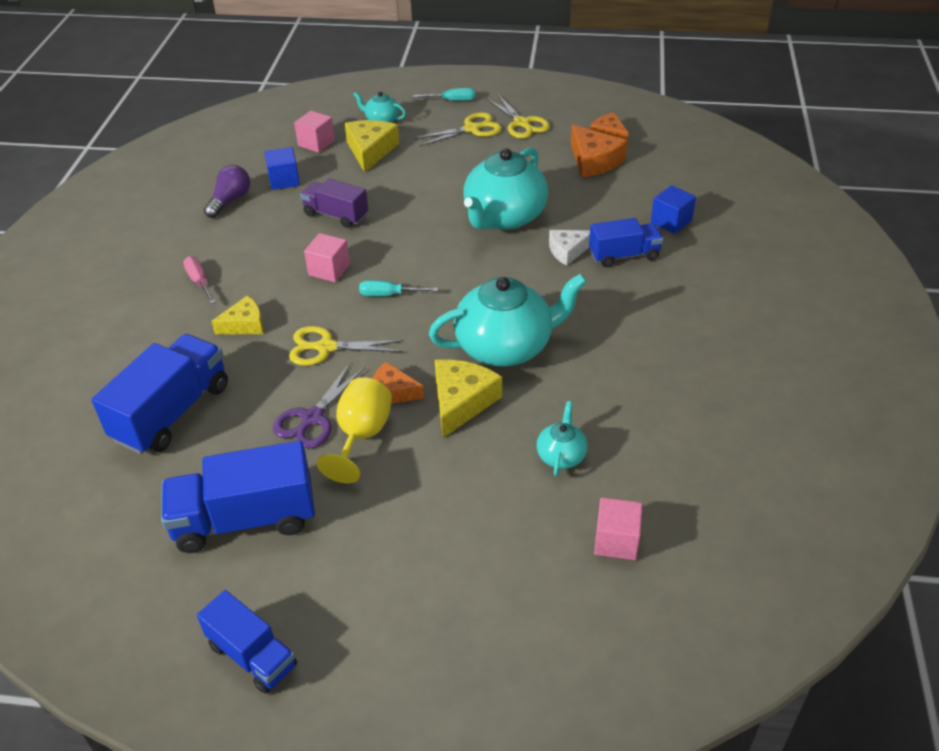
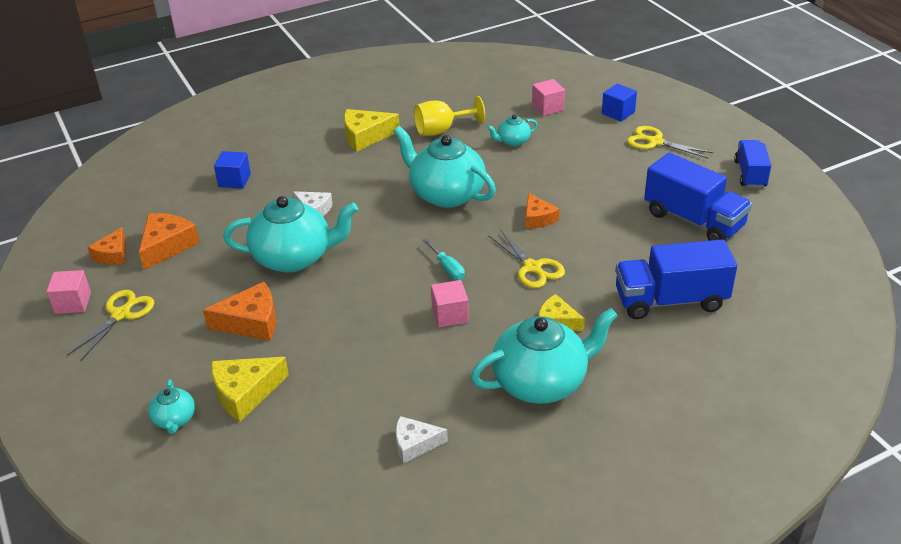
camera: 125 degrees left, 5 degrees down
pink screwdriver [183,256,216,304] -> turquoise teapot [471,308,618,404]
purple light bulb [204,165,250,218] -> white cheese [396,416,448,464]
blue cube [264,147,300,190] -> blue cube moved to [602,84,637,122]
purple scissors [273,363,365,448] -> none
pink cube [294,110,335,153] -> pink cube moved to [46,270,91,314]
purple truck [300,178,368,228] -> none
yellow goblet [317,377,392,483] -> yellow goblet moved to [414,96,485,136]
turquoise screwdriver [413,88,475,101] -> none
yellow scissors [414,112,502,147] -> yellow scissors moved to [627,126,713,159]
yellow cheese [435,359,502,438] -> yellow cheese moved to [344,109,399,152]
blue truck [589,218,663,267] -> none
none -> orange cheese [203,282,276,341]

